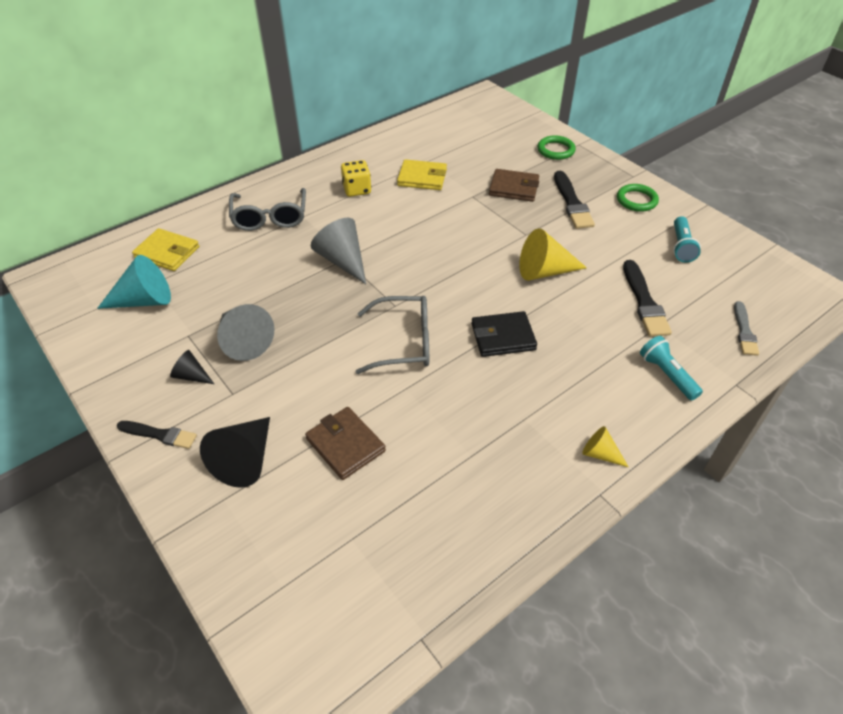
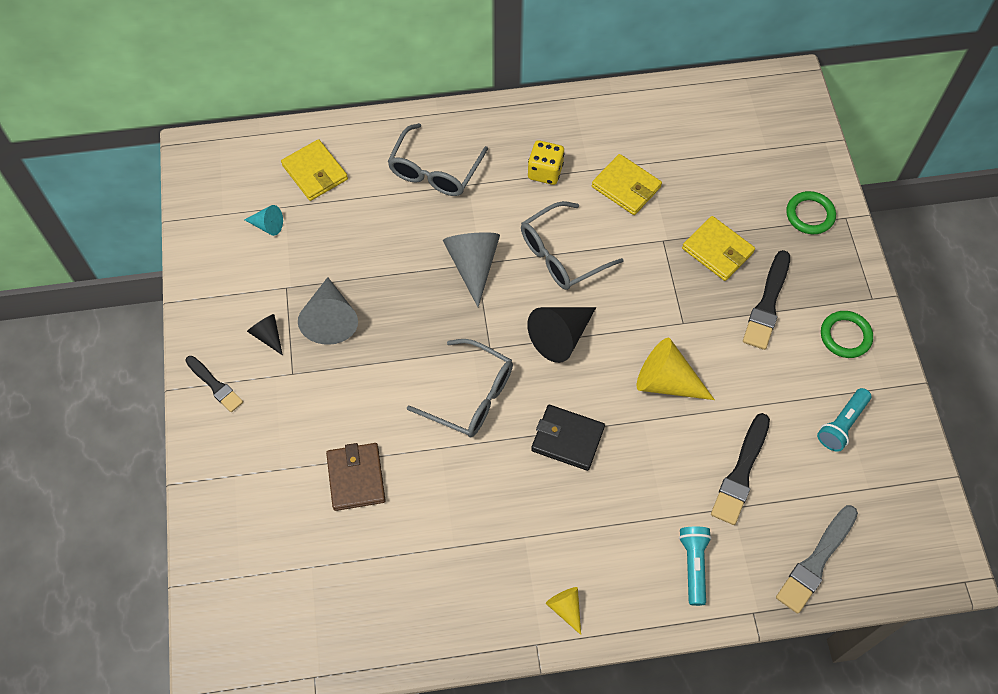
camera: 30 degrees right, 15 degrees up
turquoise cone [97,255,171,309] -> turquoise cone [244,205,283,236], size x0.54
black cone [200,417,270,488] -> black cone moved to [527,307,596,363]
brown wallet [489,169,539,202] -> yellow wallet [682,216,755,281]
grey brush [734,301,759,356] -> grey brush [776,505,858,614], size x1.52
none -> grey glasses [521,201,623,290]

